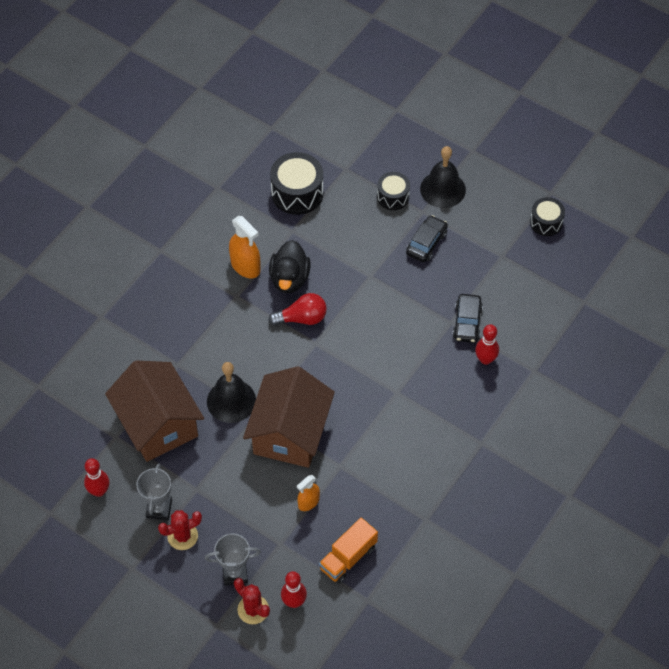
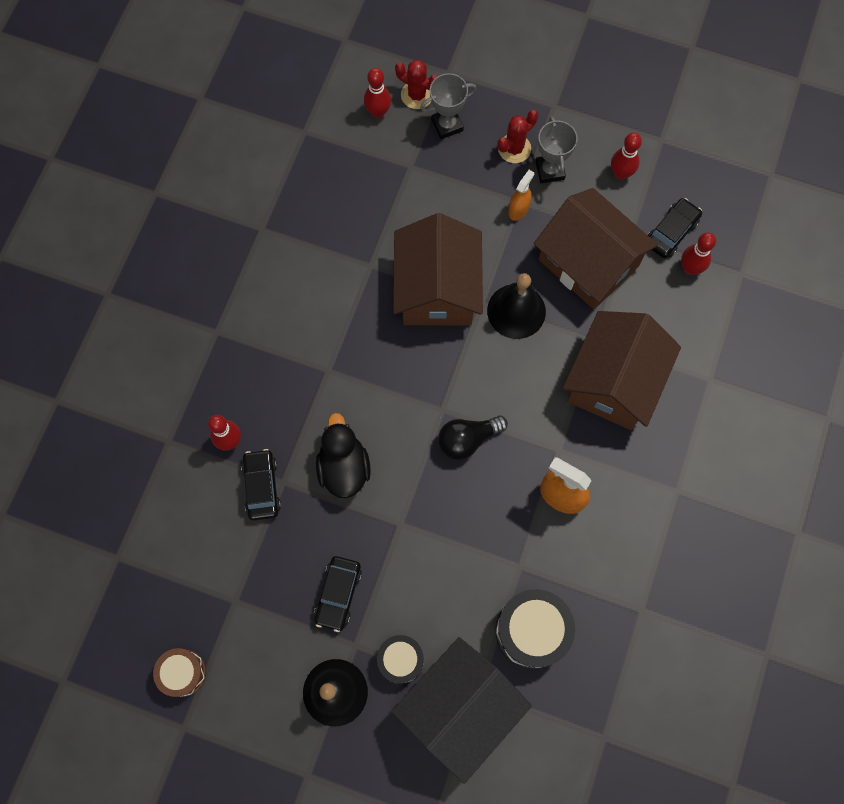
camera: 165 degrees right, 15 degrees up
black duck [269,240,311,293] -> black duck moved to [316,413,371,498]
red light bulb [269,293,327,325] -> black light bulb [438,415,508,460]
orange spray bottle [297,475,320,511] -> orange spray bottle moved to [508,170,534,221]
orange truck [319,518,378,584] -> none
black drum [530,197,565,236] -> brown drum [153,648,206,697]
none -> black house [391,637,532,784]
none -> brown house [563,311,681,430]
none -> black car [647,198,702,258]
none -> red bowling pin [681,232,716,275]

